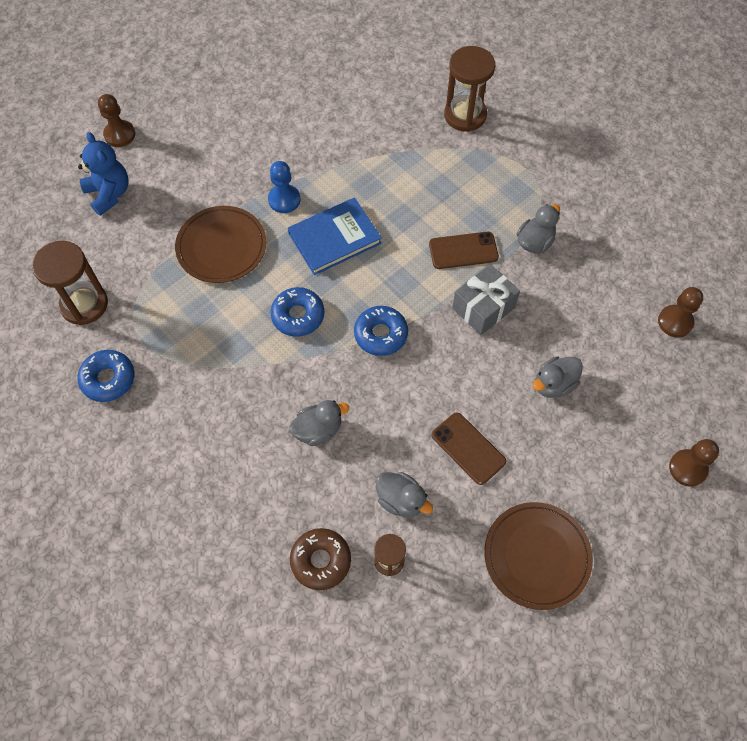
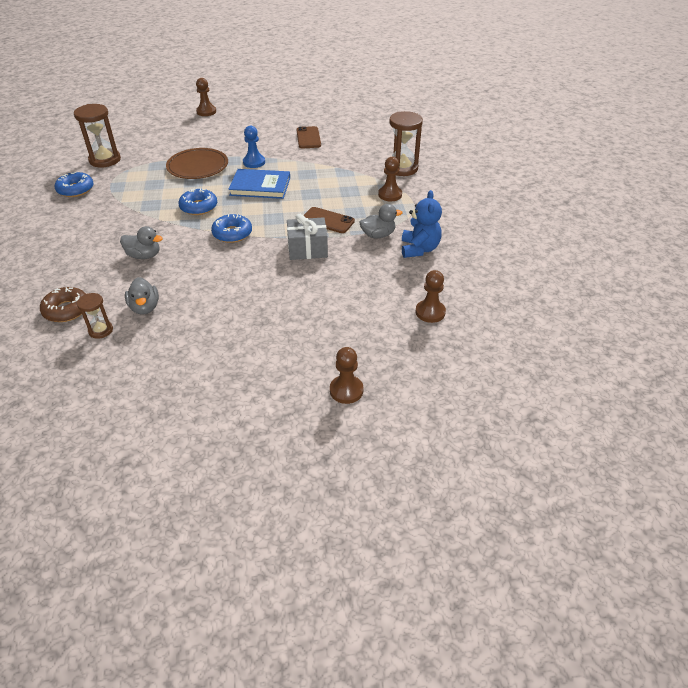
camera: 35 degrees right, 20 degrees down
blue teddy bear [78,132,128,216] -> blue teddy bear moved to [402,190,442,258]
brown phone [432,412,506,485] -> brown phone moved to [297,126,321,149]
brown plate [484,502,593,610] -> none
grey duck [533,356,583,398] -> none
none -> brown pawn [378,157,402,201]

